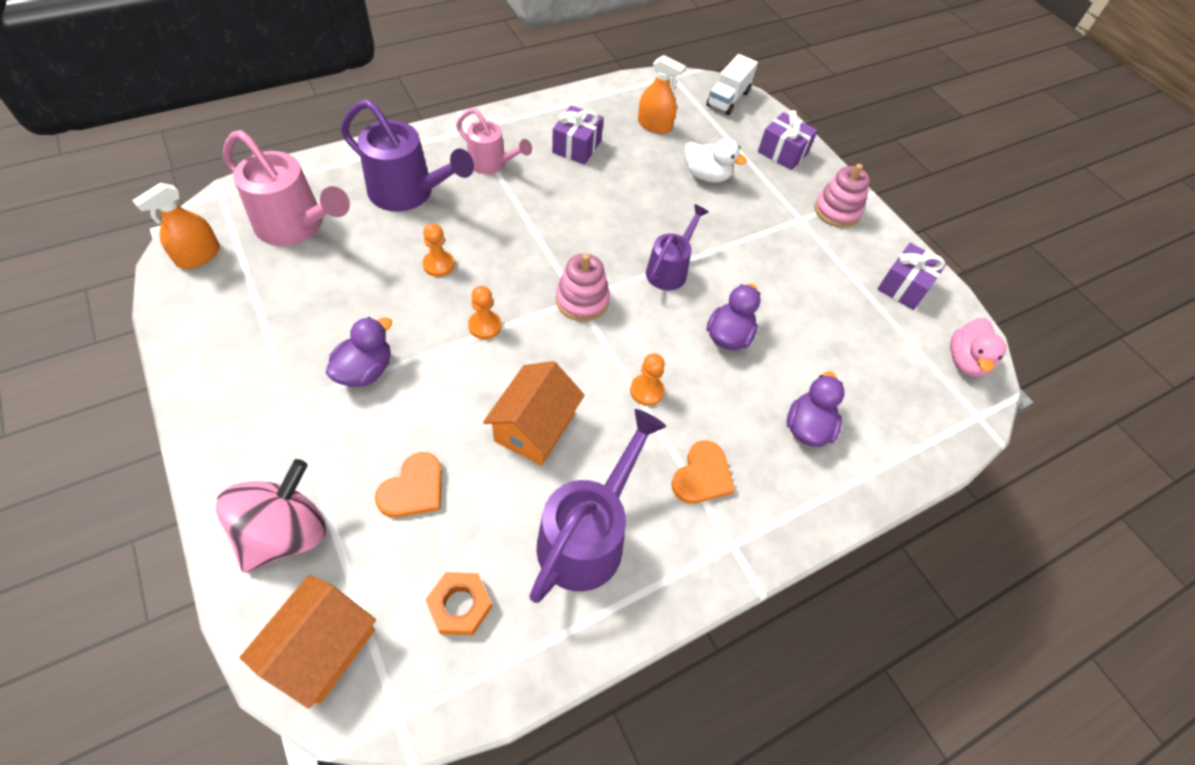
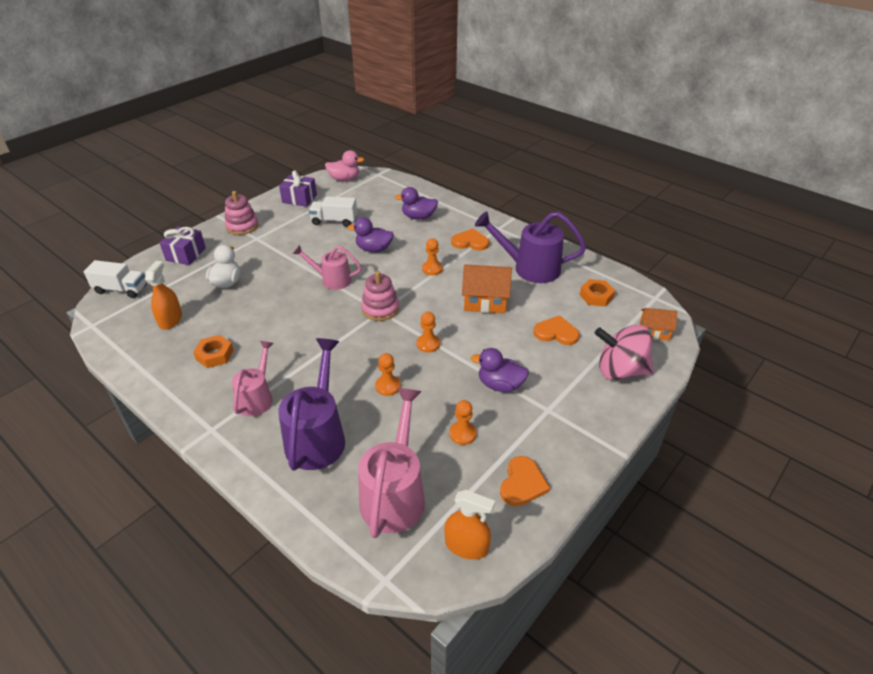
camera: 105 degrees left, 15 degrees down
orange house [240,574,376,709] -> orange house [640,308,677,340], size x0.63
purple gift [552,106,604,164] -> orange nut [193,335,234,368]
purple watering can [646,204,709,290] -> pink watering can [293,245,362,290]
none -> white truck [309,196,357,227]
none -> orange pawn [449,400,477,445]
none -> orange heart [500,456,550,506]

